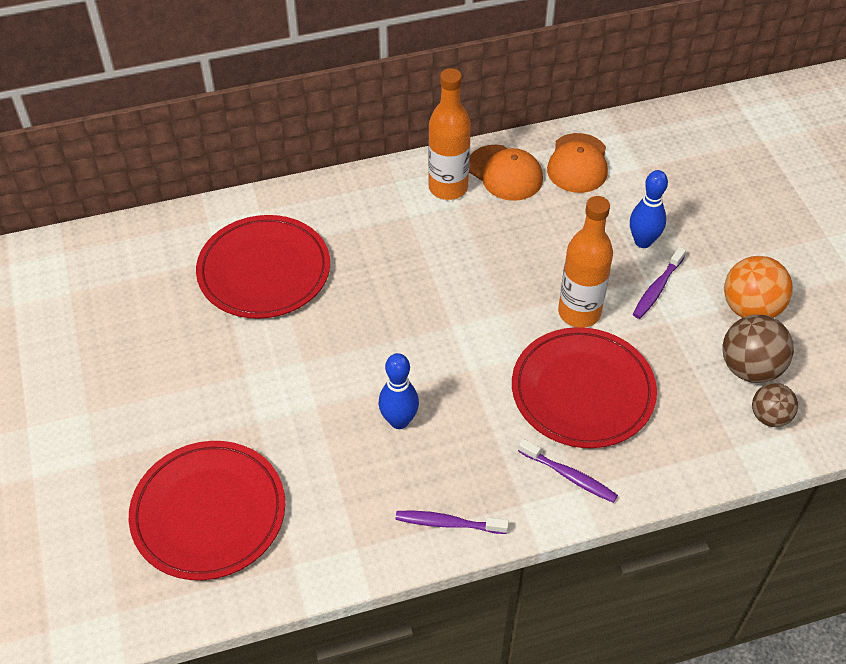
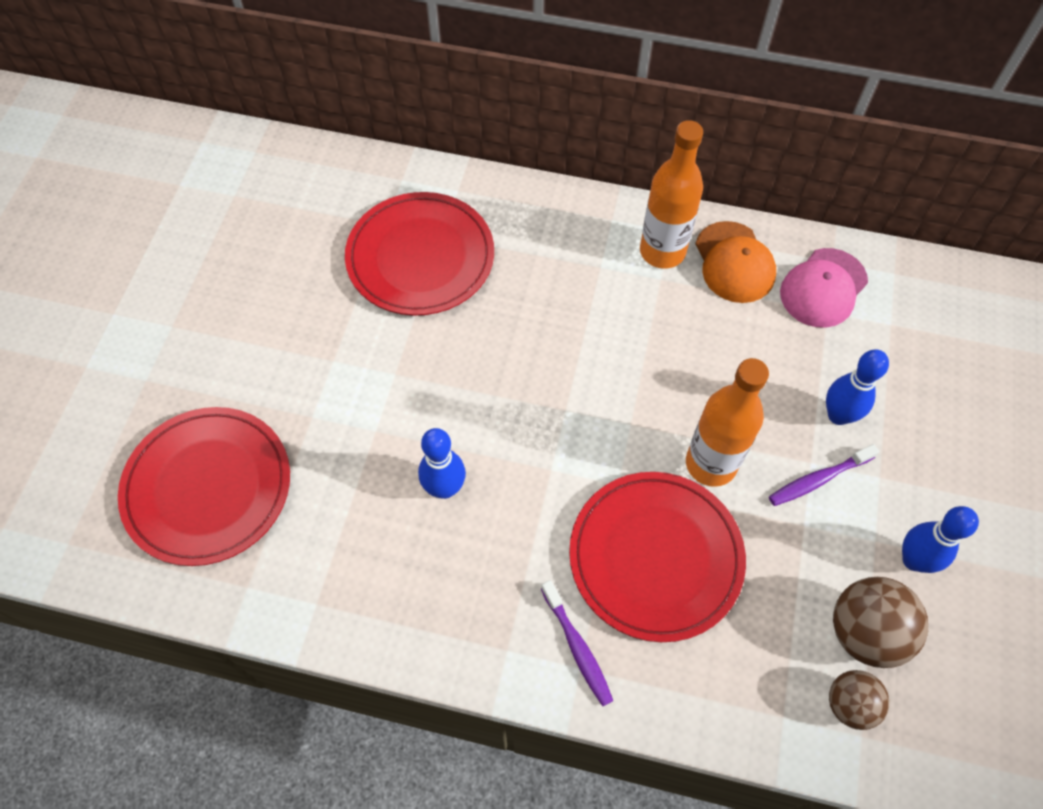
camera: 30 degrees right, 10 degrees up
purple toothbrush [395,511,509,534] -> none
orange cap [547,133,608,193] -> pink cap [780,248,868,328]
orange ball [724,256,793,318] -> blue bowling pin [902,506,979,573]

